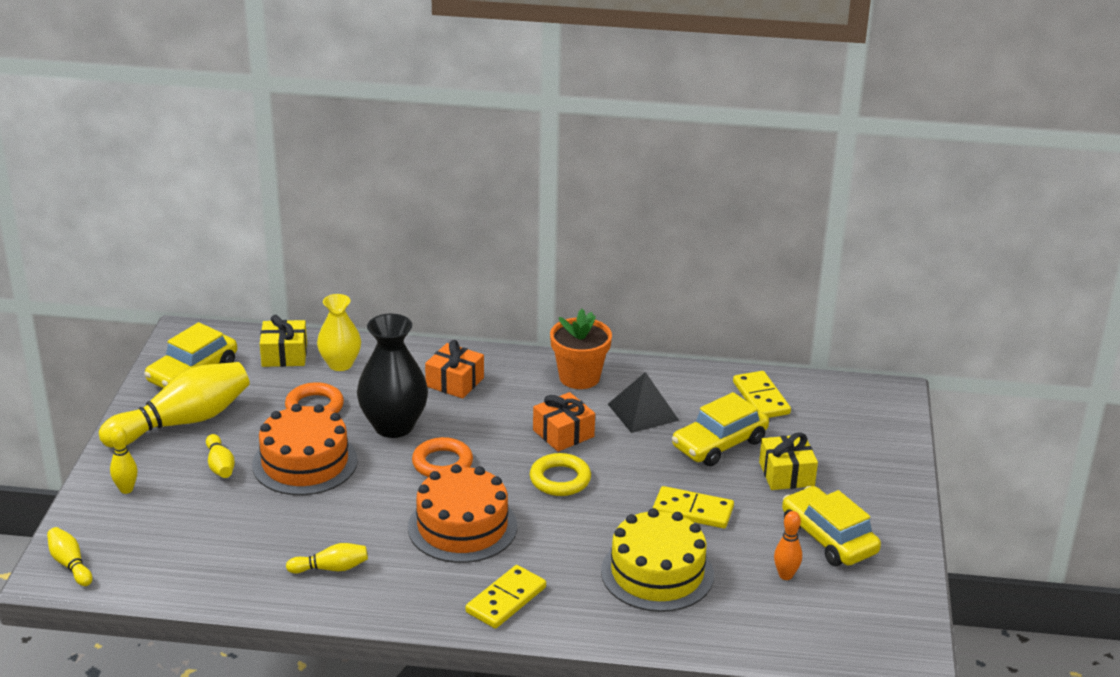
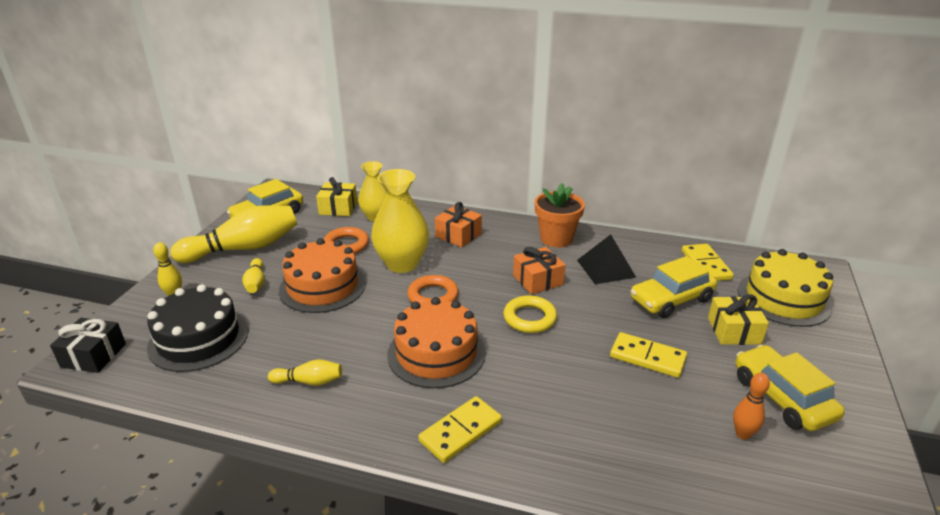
camera: 10 degrees right, 0 degrees up
yellow bowling pin [47,527,92,586] -> black gift [50,318,126,373]
black vase [357,314,428,438] -> yellow vase [371,169,429,273]
yellow cake [601,508,714,612] -> yellow cake moved to [738,249,833,327]
none -> black cake [147,284,248,372]

